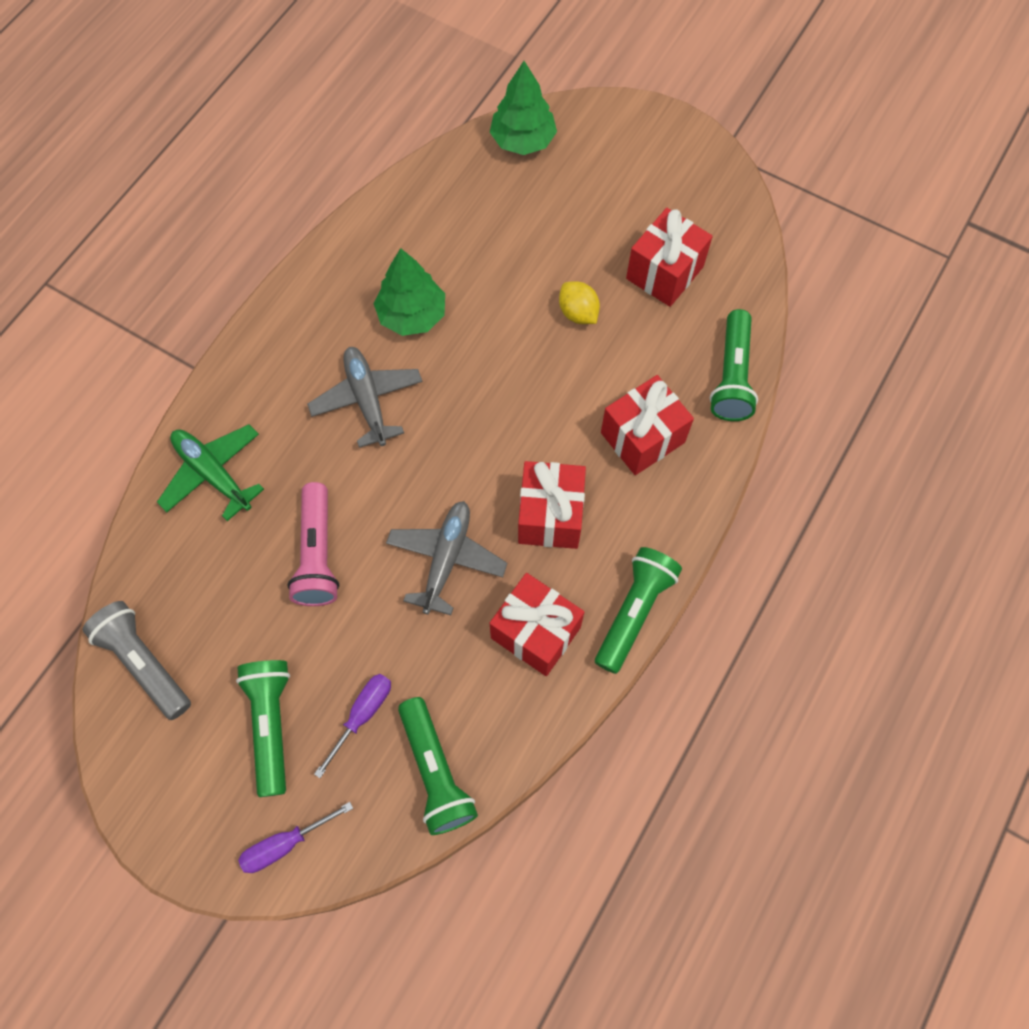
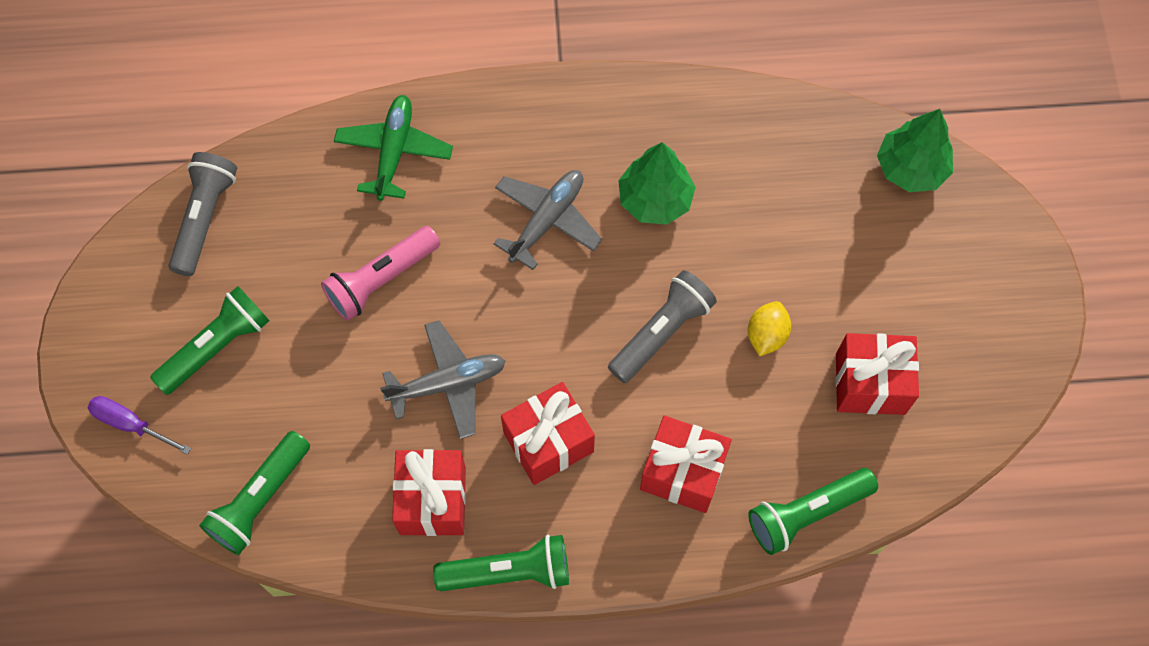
camera: 55 degrees right, 0 degrees up
purple screwdriver [314,674,391,778] -> none
none -> grey flashlight [608,270,717,383]

